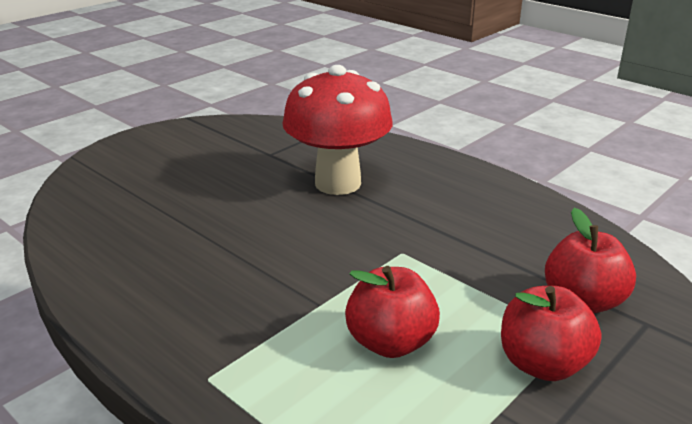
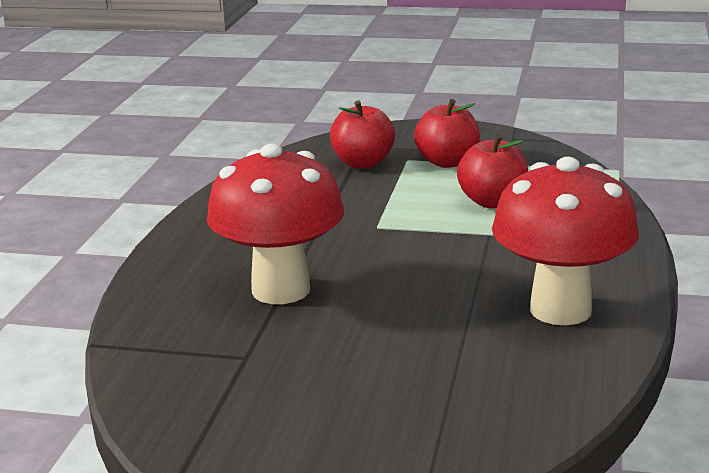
camera: 120 degrees left, 5 degrees down
none -> red mushroom [492,157,639,325]

